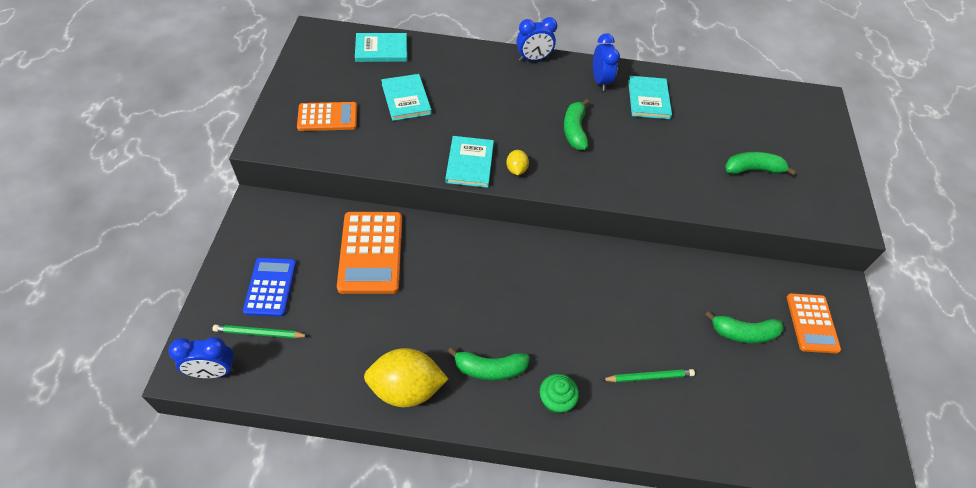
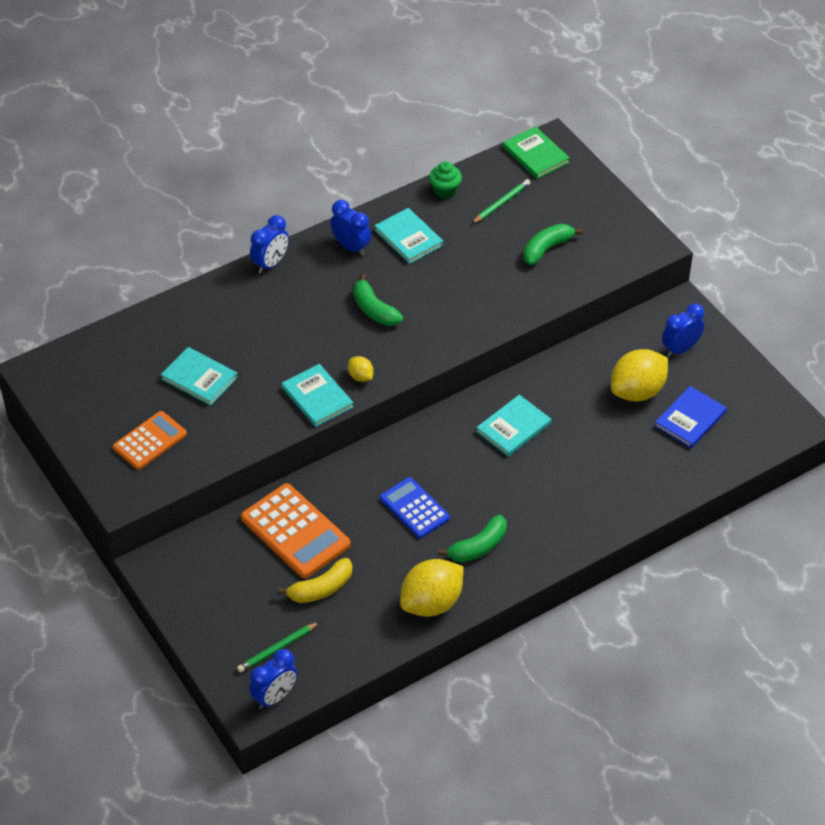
camera: 35 degrees left, 5 degrees down
blue calculator [243,258,296,317] -> blue calculator moved to [380,477,450,538]
turquoise book [355,33,407,62] -> turquoise book moved to [476,395,551,457]
green cupcake [540,374,579,414] -> green cupcake moved to [429,161,462,199]
green pencil [601,369,695,382] -> green pencil moved to [472,179,530,224]
green banana [705,311,784,344] -> yellow lemon [611,349,668,401]
orange calculator [787,293,841,354] -> blue clock [662,303,705,358]
none -> yellow banana [278,558,353,603]
none -> green book [503,126,570,179]
none -> blue book [654,386,727,448]

